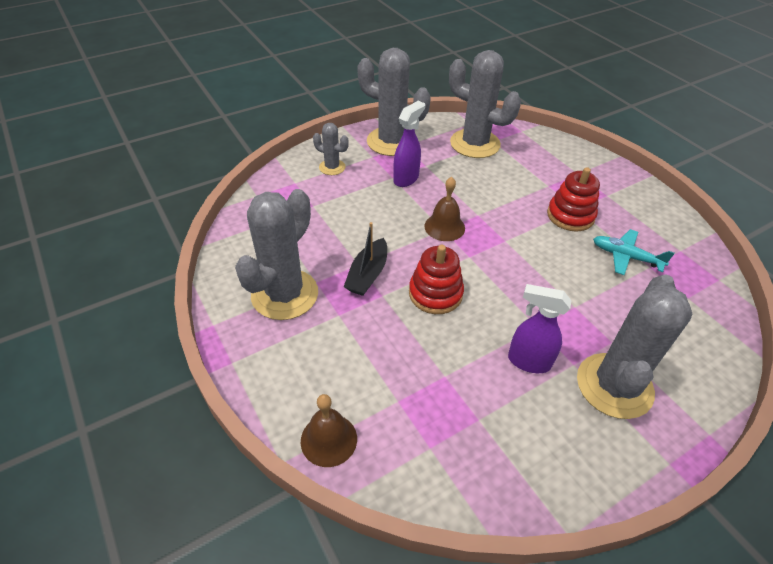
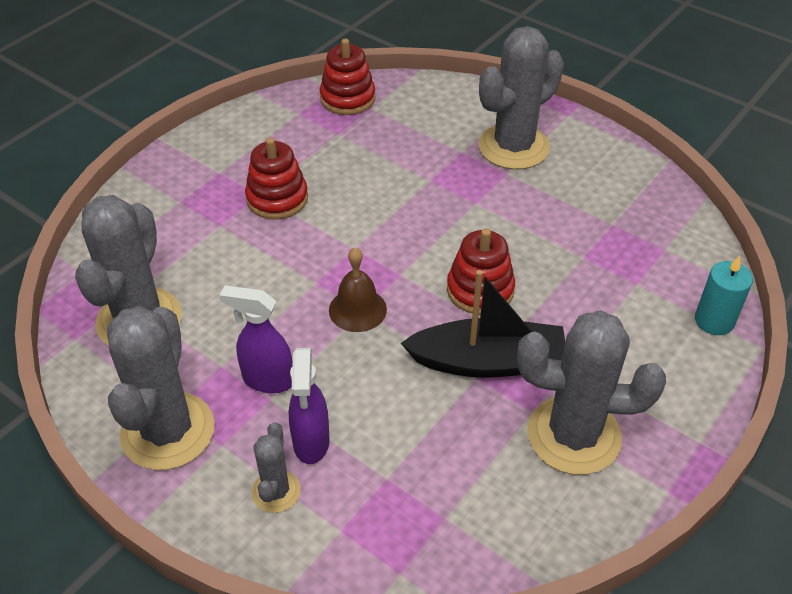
camera: 110 degrees left, 0 degrees up
brown bell [301,394,357,467] -> turquoise candle [695,256,753,335]
black boat [344,222,387,296] -> black boat [401,270,565,378], size x1.53
purple spray bottle [508,284,572,373] -> purple spray bottle moved to [289,348,330,464]
grey cactus [577,275,692,419] -> grey cactus turned 45 degrees counterclockwise [478,26,564,170]
turquoise plane [593,229,675,275] -> none
none -> red stacking toy [320,39,375,115]

